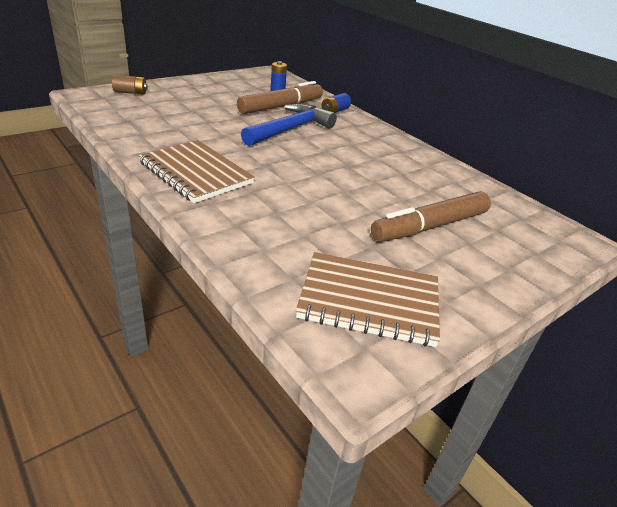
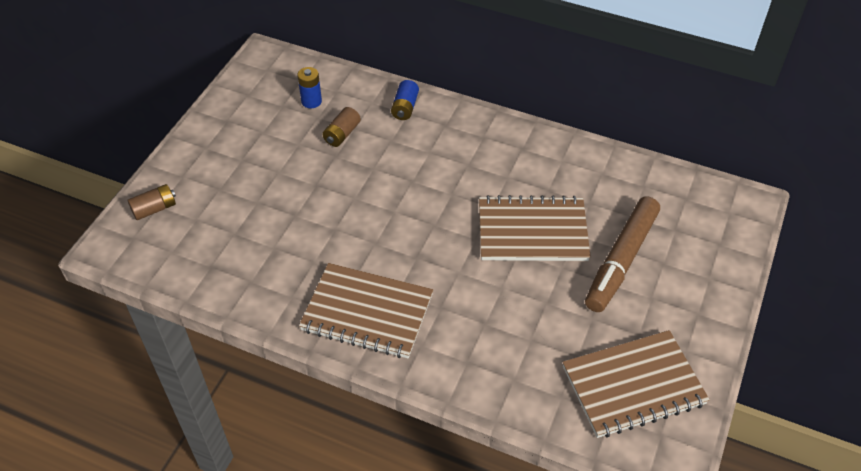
camera: 25 degrees left, 15 degrees up
brown marker [237,81,323,114] -> brown battery [322,107,361,147]
blue hammer [241,104,337,146] -> none
none -> brown notebook [479,195,591,261]

